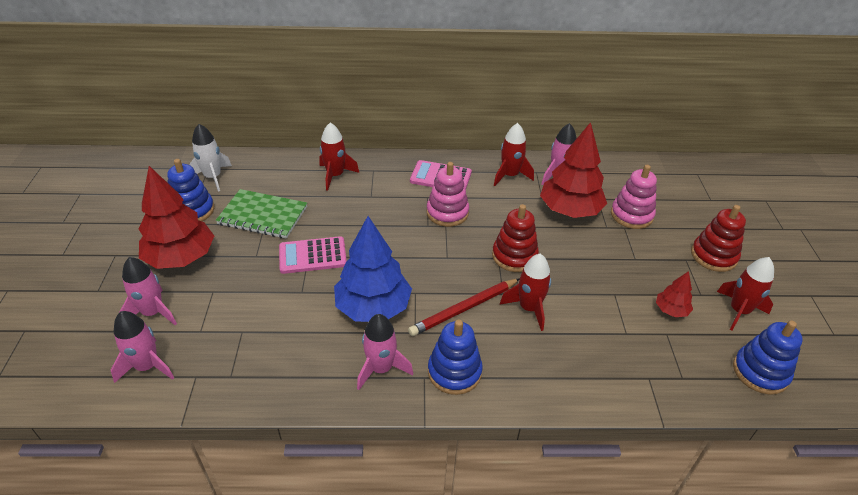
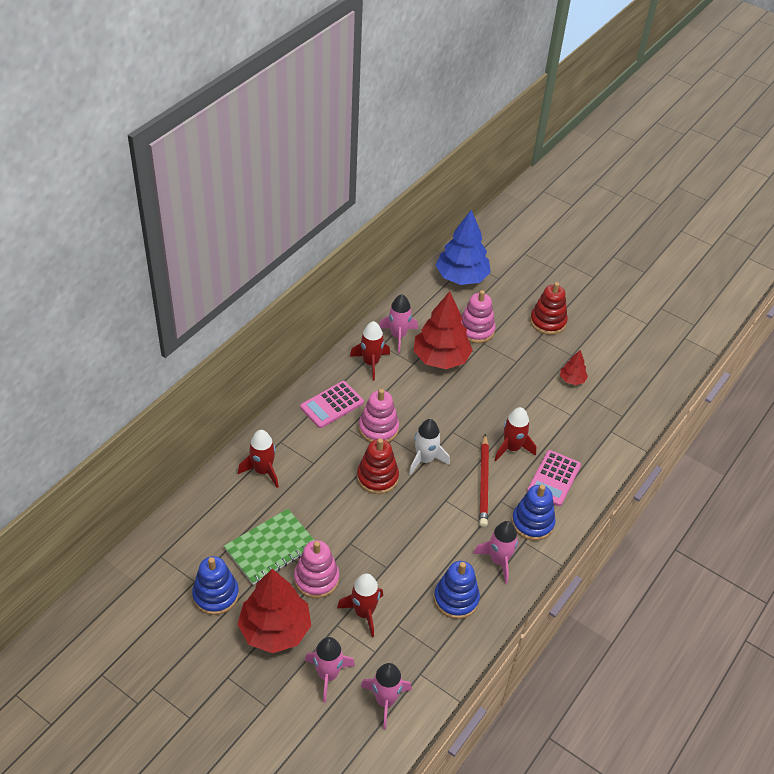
camera: 55 degrees left, 5 degrees up
white rocket [189,124,232,192] -> white rocket moved to [409,419,450,475]
pink calculator [279,236,347,274] -> pink calculator moved to [527,450,581,506]
blue tree [334,216,412,322] -> blue tree moved to [436,210,491,285]
red stacking toy [492,204,539,272] -> red stacking toy moved to [357,438,399,494]
red rocket [717,257,774,331] -> red rocket moved to [337,573,383,637]
blue stacking toy [733,320,803,395] -> blue stacking toy moved to [434,561,480,619]
none -> pink stacking toy [294,540,339,598]

